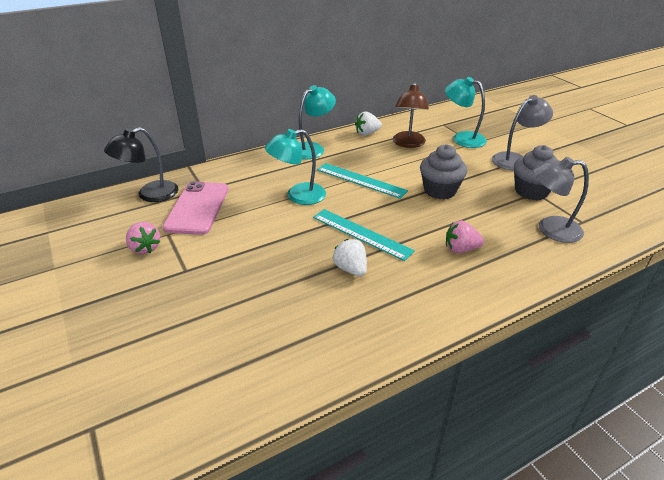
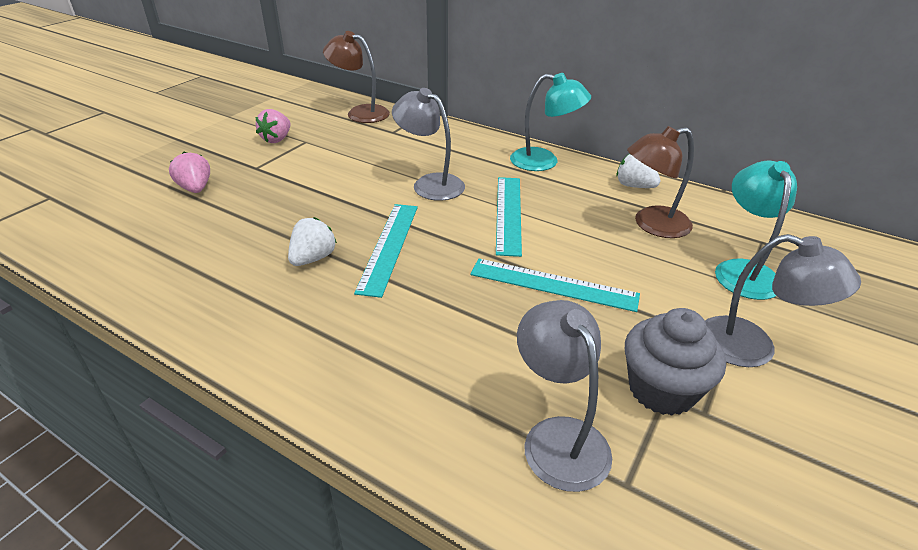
camera: 60 degrees right, 0 degrees up
black lamp [104,127,178,202] -> brown lamp [323,31,390,123]
pink phone [163,181,229,235] -> none
turquoise lamp [265,129,326,205] -> grey lamp [392,88,465,201]
grey cupcake [420,144,467,199] -> turquoise ruler [470,259,640,312]
pink strawberry [446,220,484,253] -> pink strawberry moved to [169,151,210,193]

